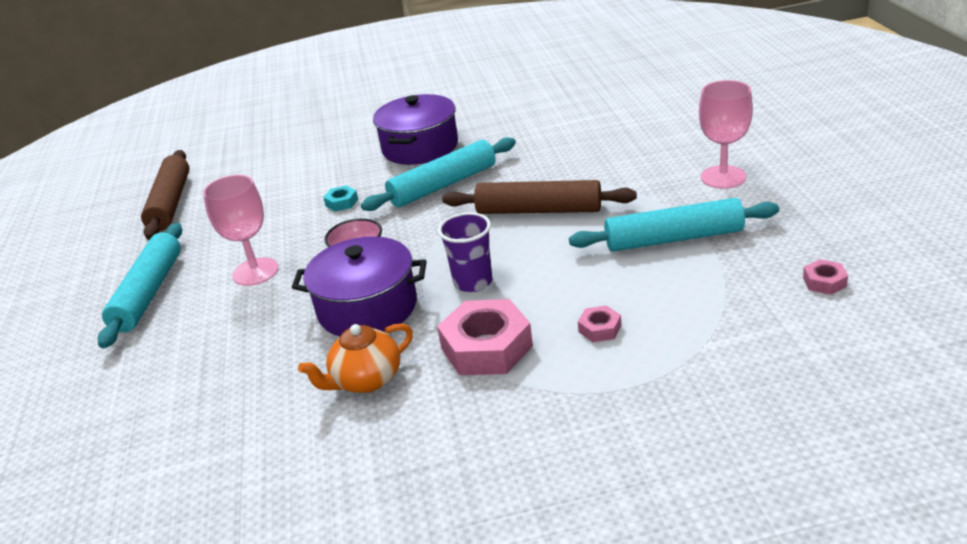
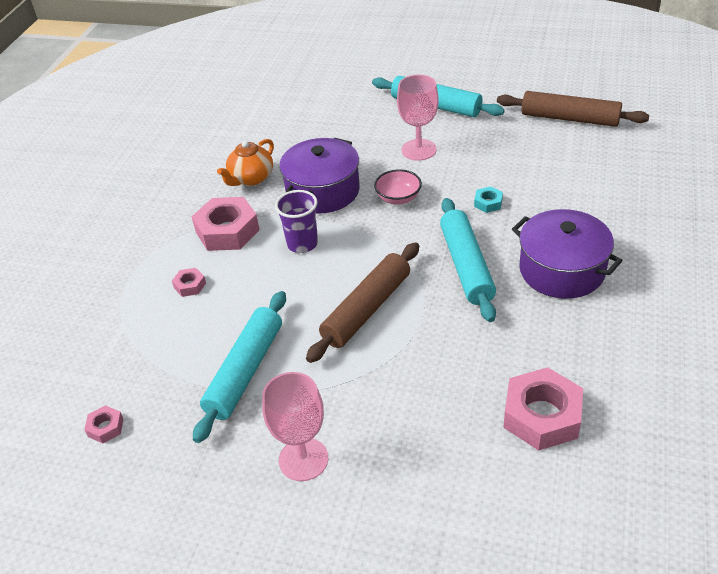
camera: 115 degrees right, 10 degrees up
orange teapot [298,323,413,393] -> orange teapot turned 135 degrees counterclockwise [217,139,274,186]
none -> pink nut [503,367,583,451]

